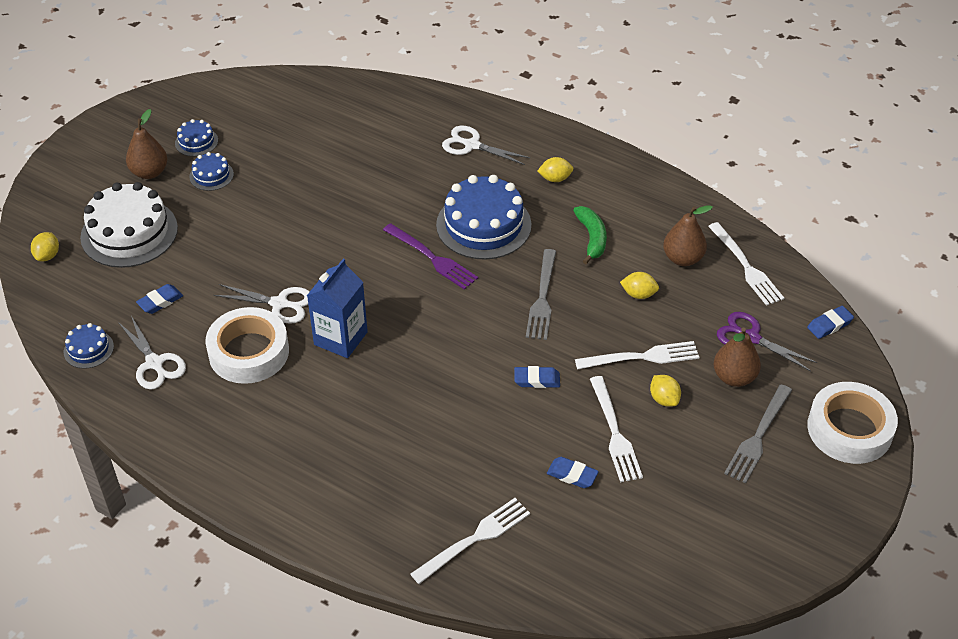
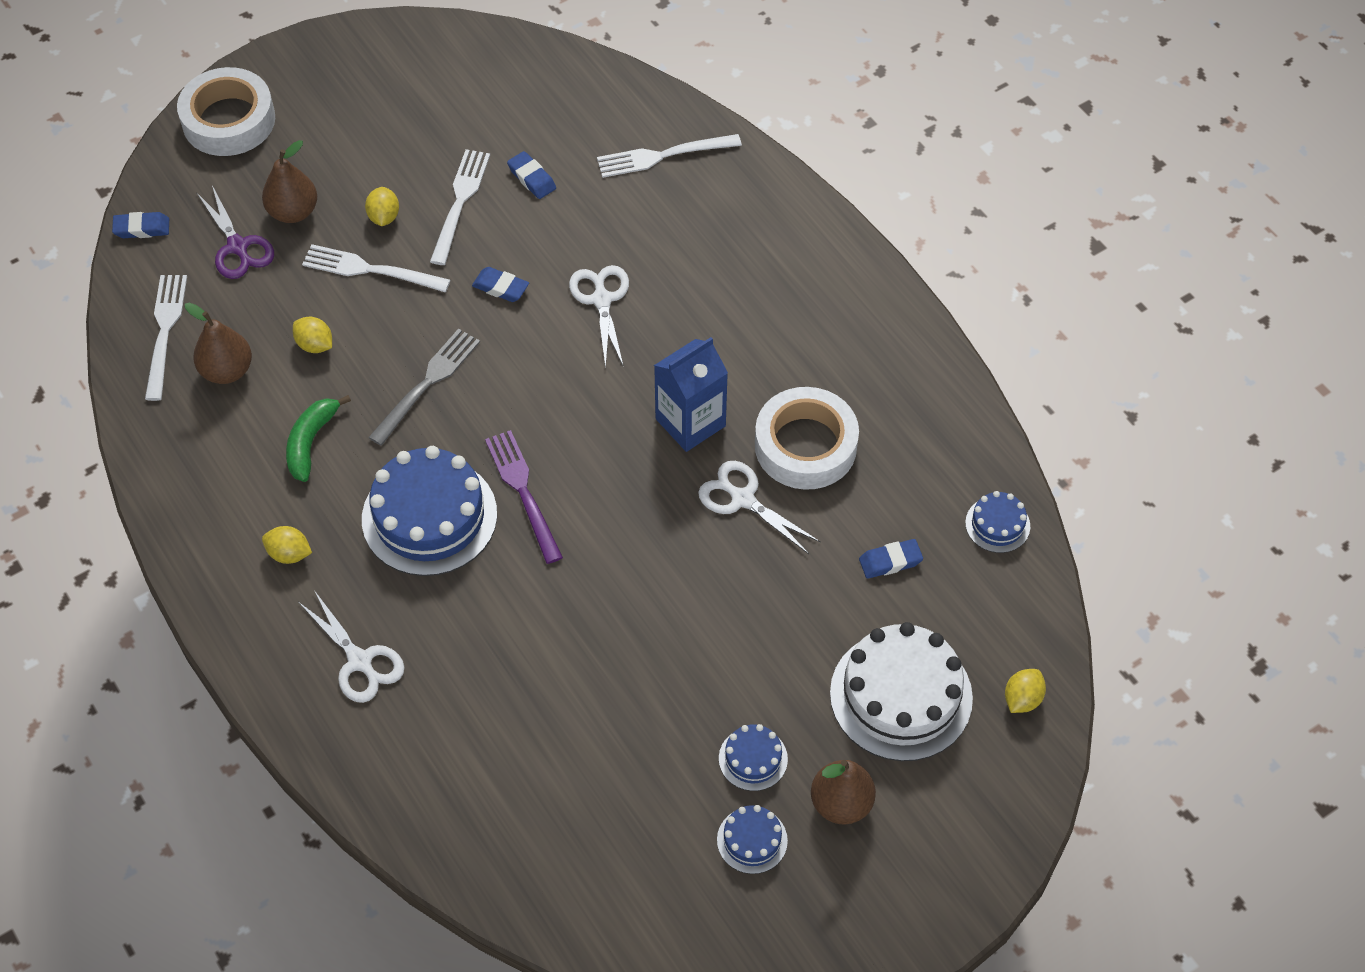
camera: 155 degrees left, 10 degrees up
white scissors [118,316,186,389] -> white scissors moved to [569,265,629,369]
grey fork [724,384,792,483] -> none

